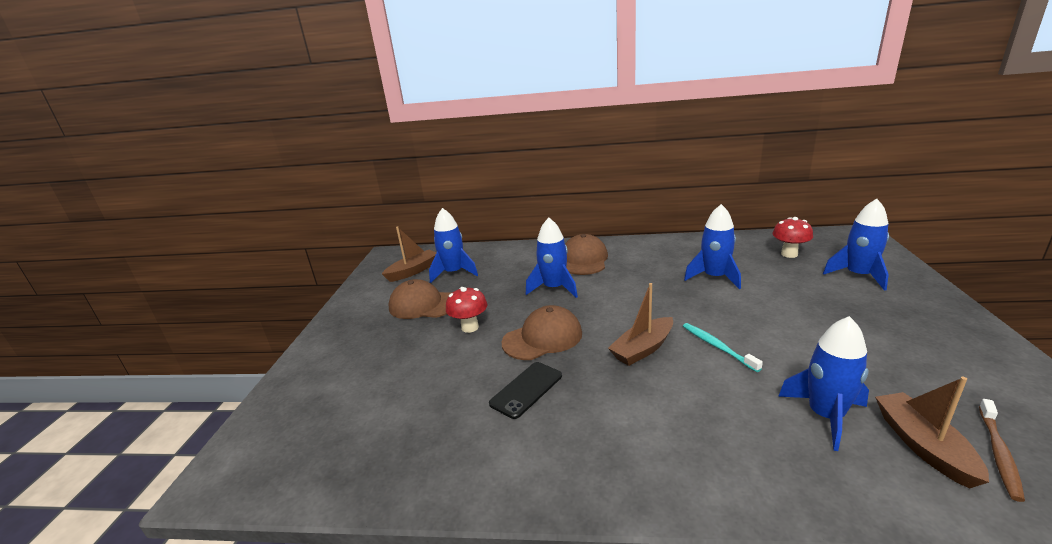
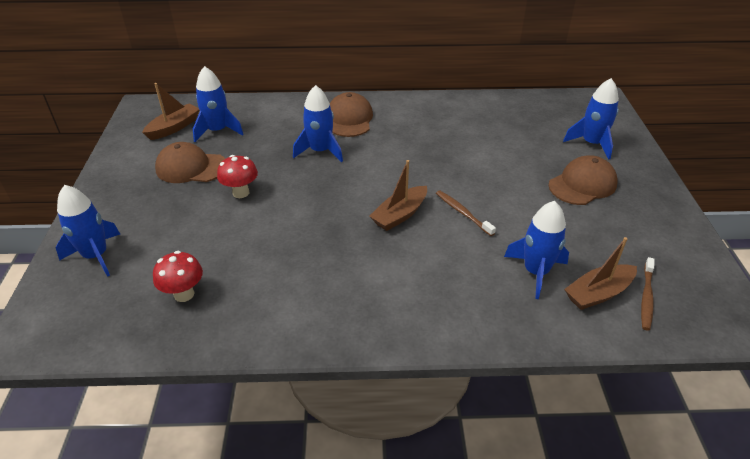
camera: 10 degrees left, 15 degrees up
black phone [489,362,562,419] -> none
brown cap [502,305,582,360] -> brown cap moved to [548,155,618,205]
turquoise toothbrush [683,323,763,372] -> brown toothbrush [436,190,496,236]
blue rocket [684,204,741,289] -> blue rocket moved to [56,185,120,277]
red mushroom [772,217,813,258] -> red mushroom moved to [153,251,203,302]
brown boat [875,377,989,489] -> brown boat turned 105 degrees counterclockwise [564,237,637,310]

